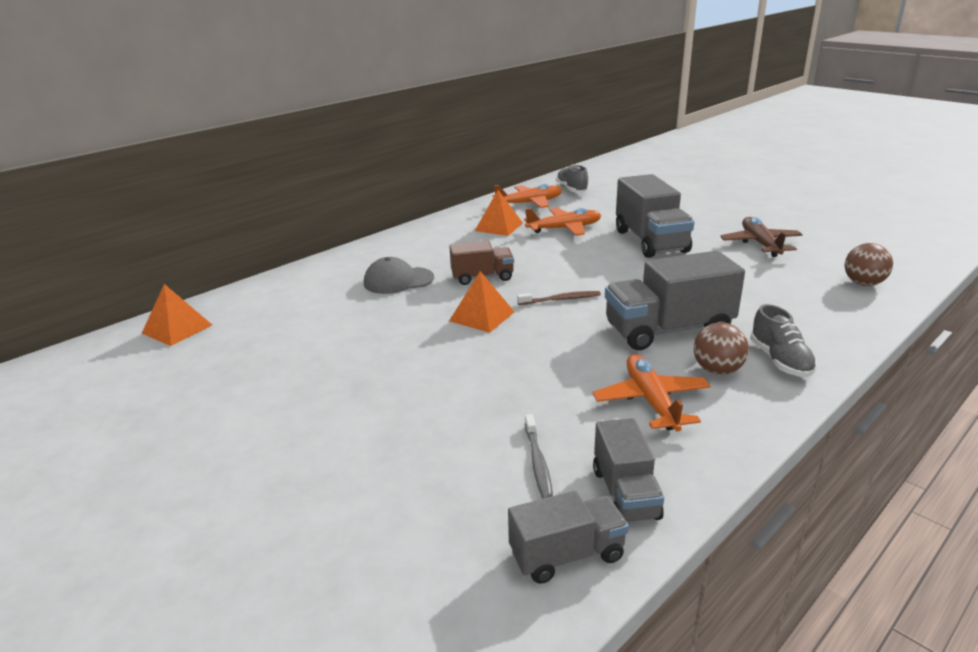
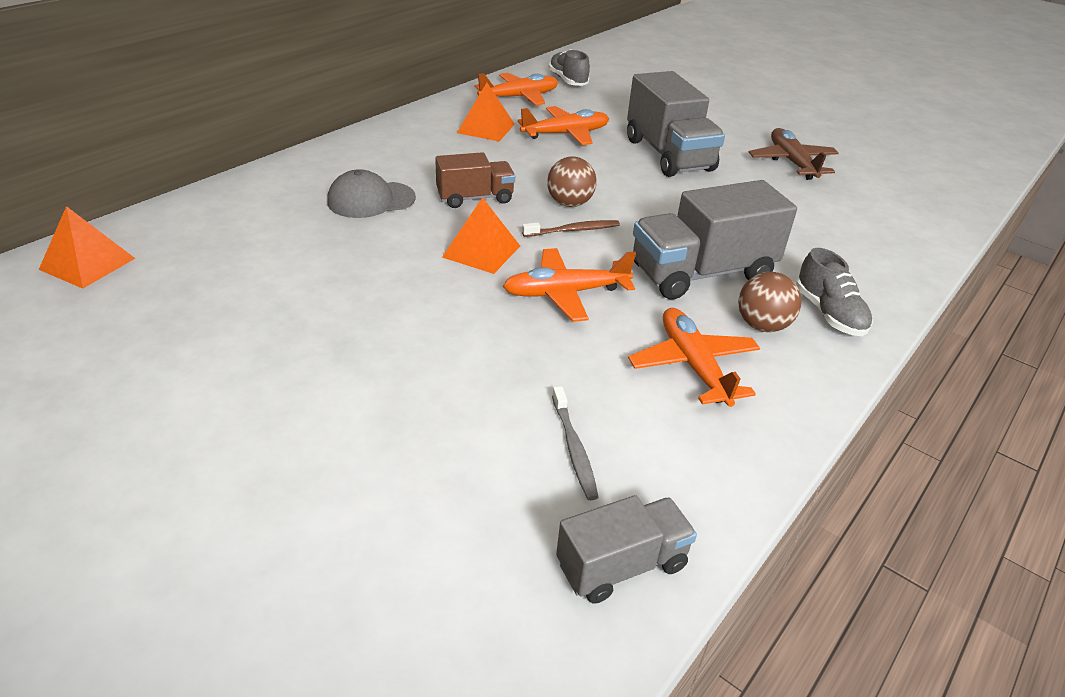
camera: 10 degrees left, 10 degrees up
grey truck [593,418,664,522] -> none
brown ball [844,243,893,286] -> brown ball moved to [547,156,597,207]
none -> orange plane [503,248,636,322]

